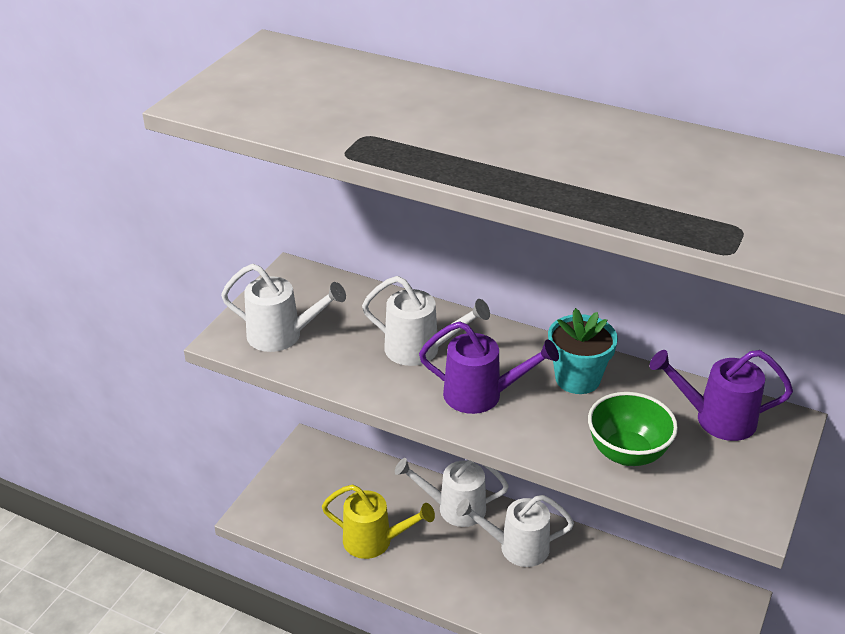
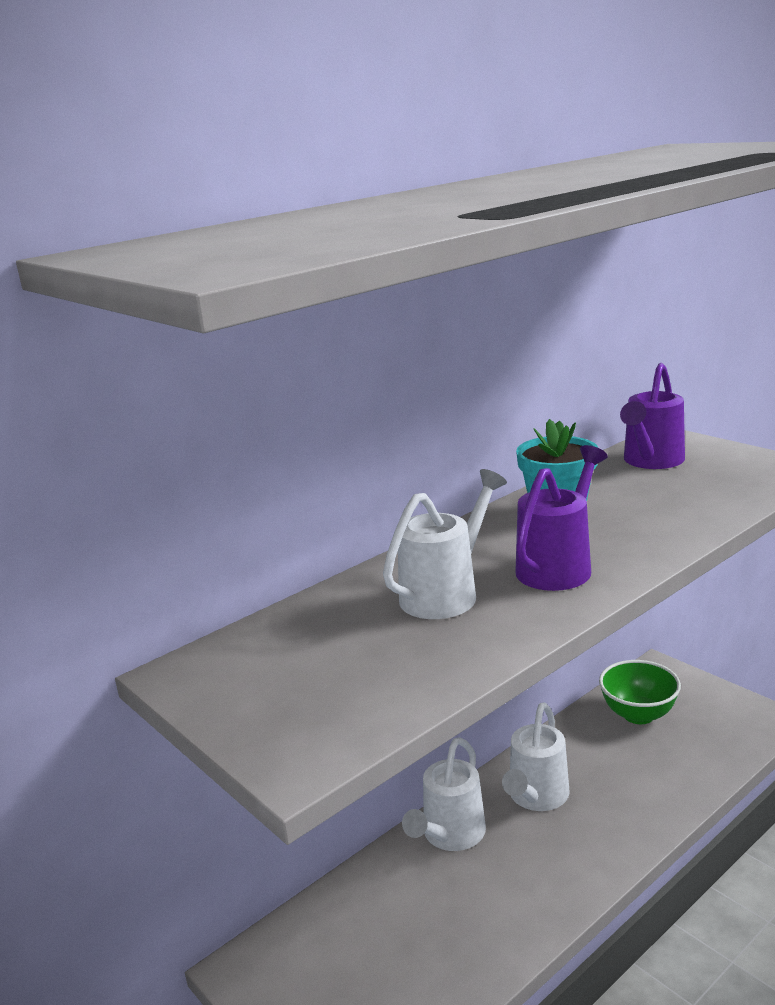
camera: 65 degrees left, 15 degrees down
white watering can [221,264,346,352] -> none
yellow watering can [322,484,435,559] -> none
green bowl [588,392,678,466] -> green bowl moved to [599,660,681,724]

